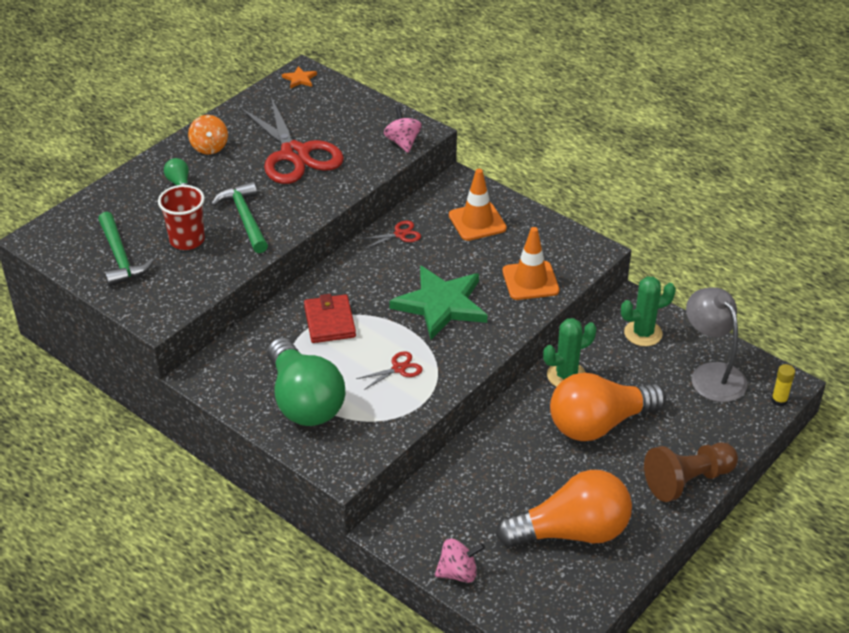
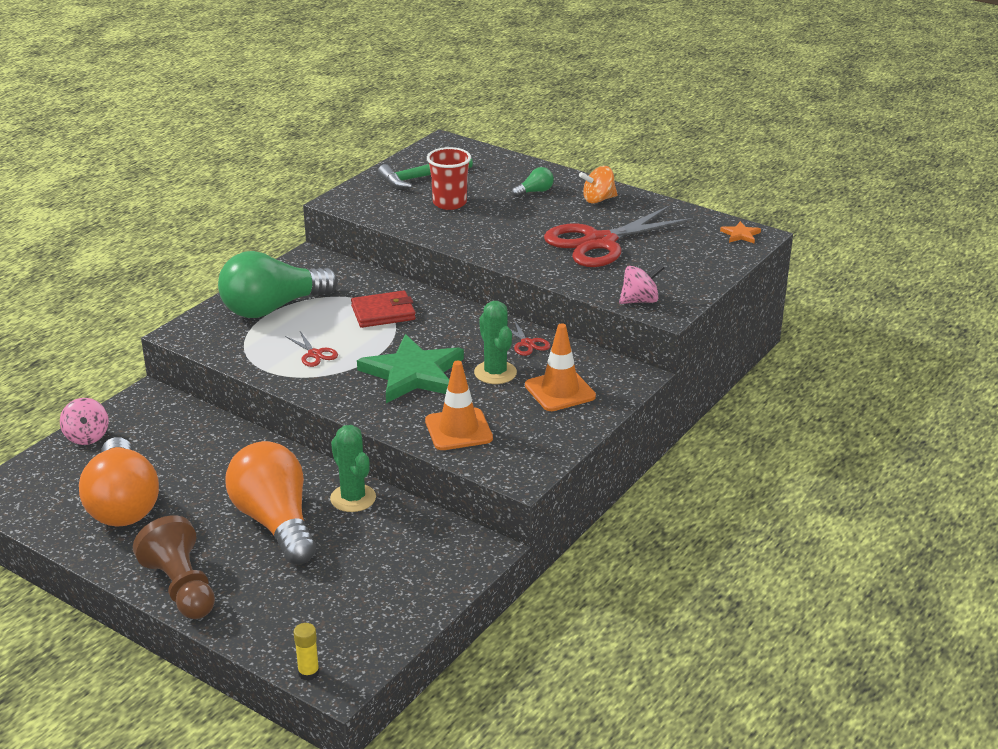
camera: 85 degrees right, 10 degrees down
green hammer [211,181,268,253] -> none
green cactus [621,276,676,346] -> green cactus moved to [474,301,517,384]
grey lamp [686,287,747,402] -> none

